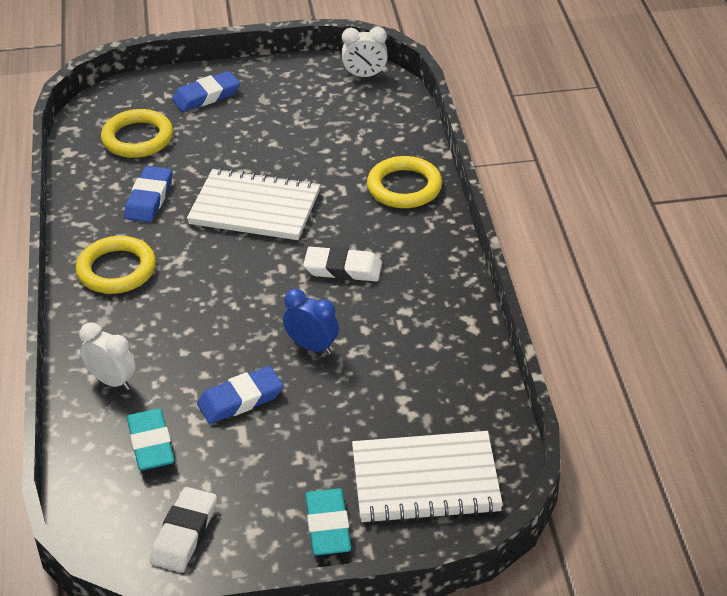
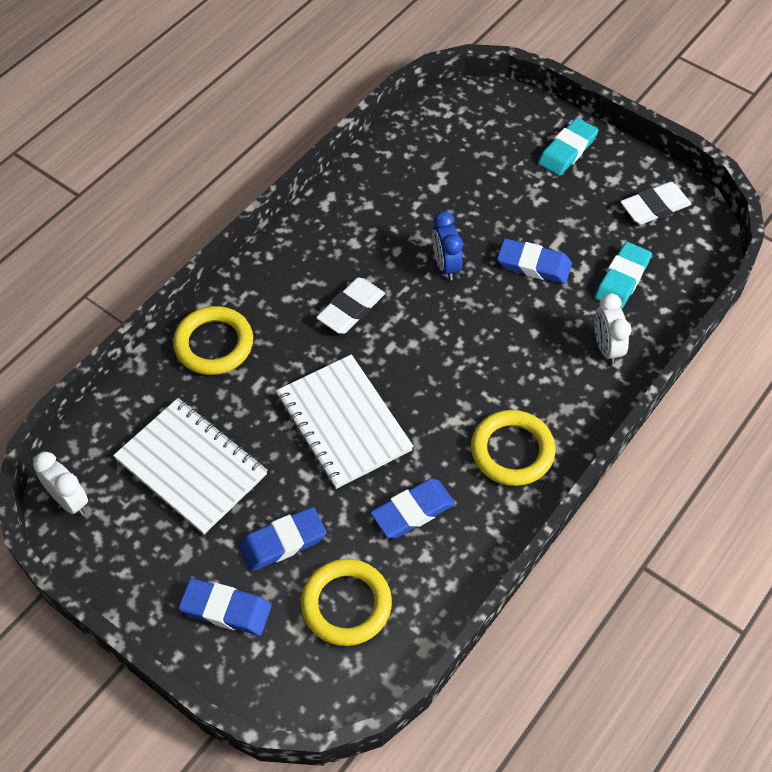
camera: 135 degrees left, 15 degrees up
white eraser [303,247,382,282] -> white eraser turned 75 degrees clockwise [316,277,385,334]
white notebook [352,431,503,524] -> white notebook moved to [113,398,267,534]
none -> blue eraser [239,507,326,571]

